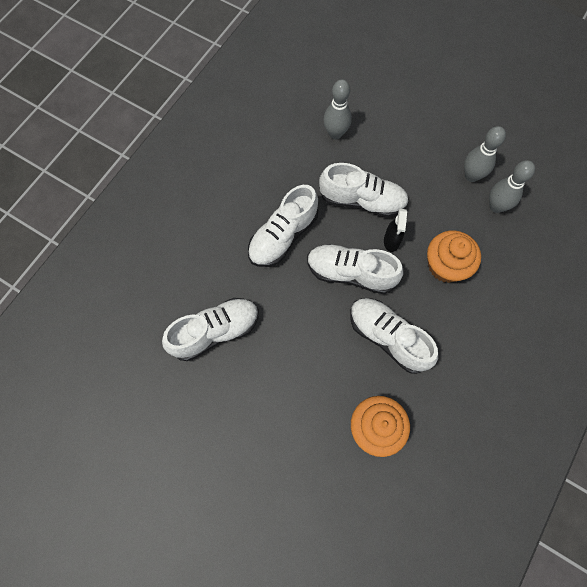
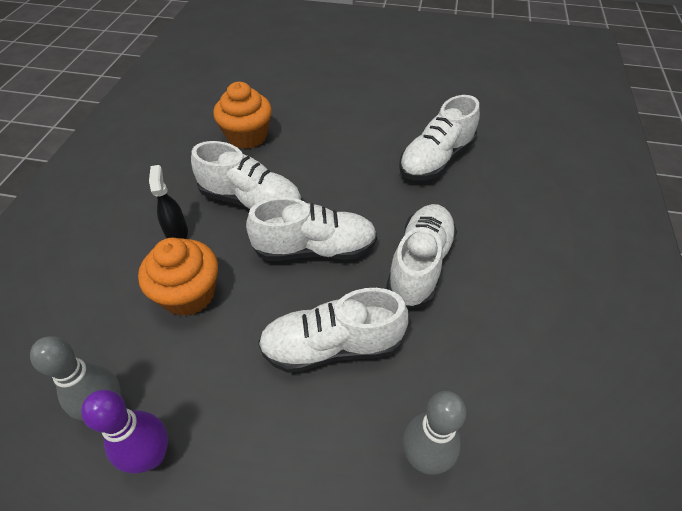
camera: 160 degrees right, 20 degrees down
black spray bottle [384,209,407,252] -> black spray bottle moved to [149,165,188,239]
grey bowling pin [464,126,506,182] -> purple bowling pin [81,390,168,474]

